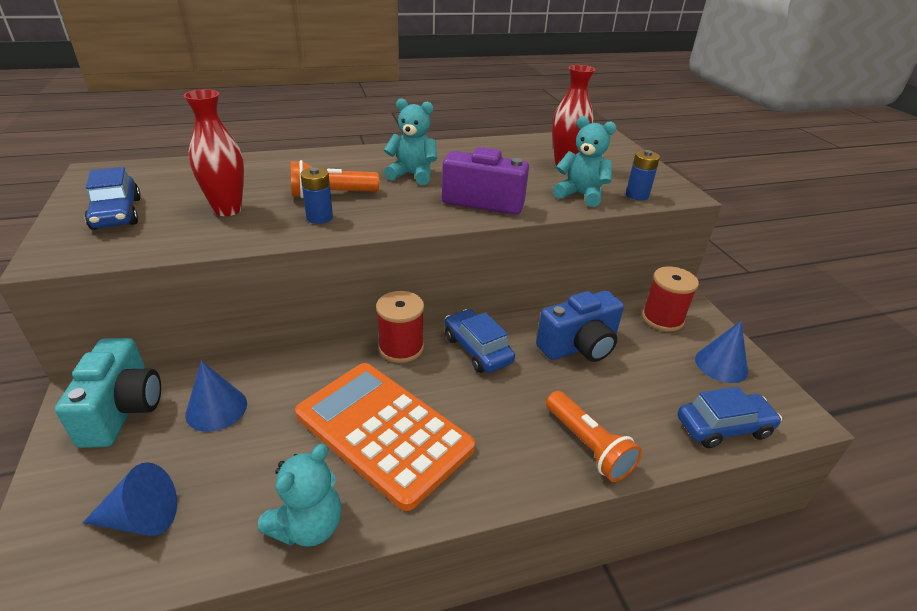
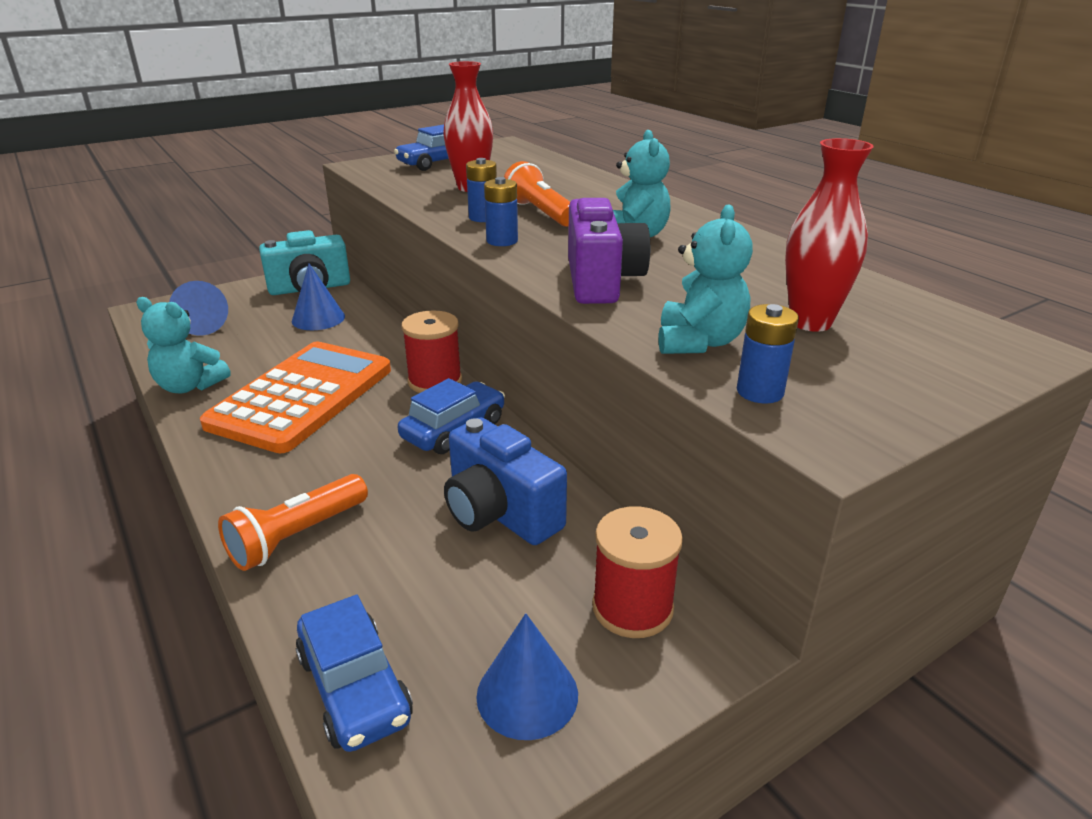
camera: 75 degrees right, 5 degrees down
none -> blue battery [484,177,518,246]

